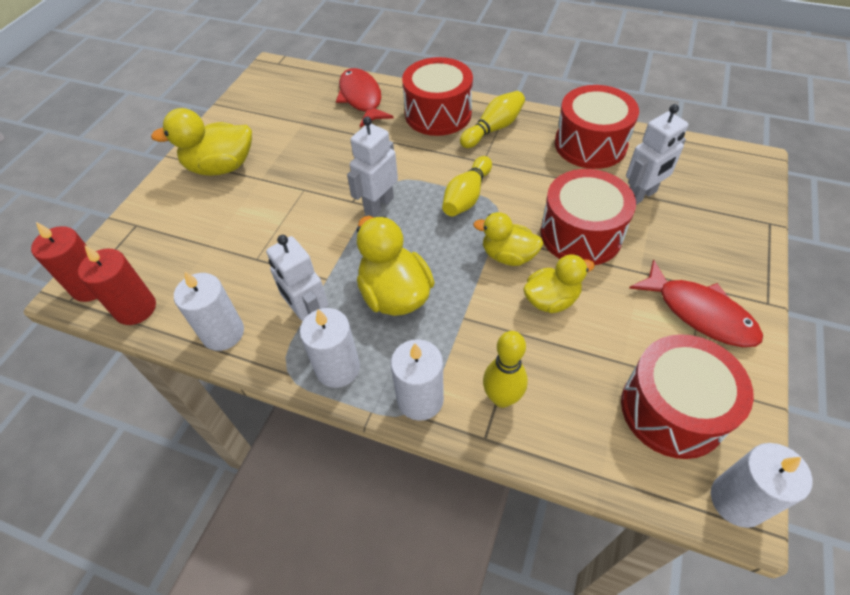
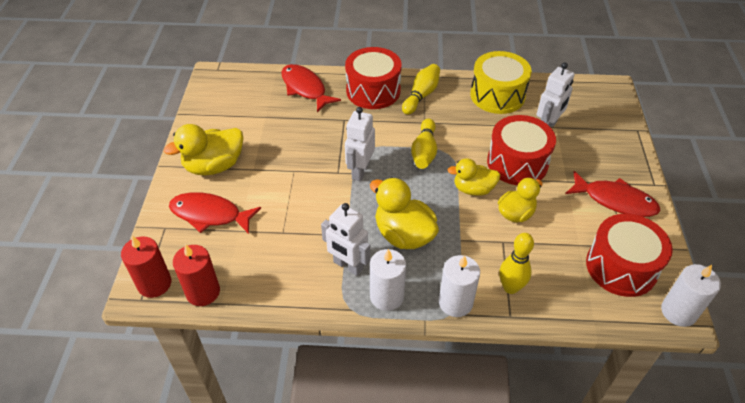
camera: 20 degrees left, 5 degrees down
white candle [174,271,244,351] -> none
red drum [555,85,639,169] -> yellow drum [470,51,532,114]
none -> red fish [169,192,261,234]

